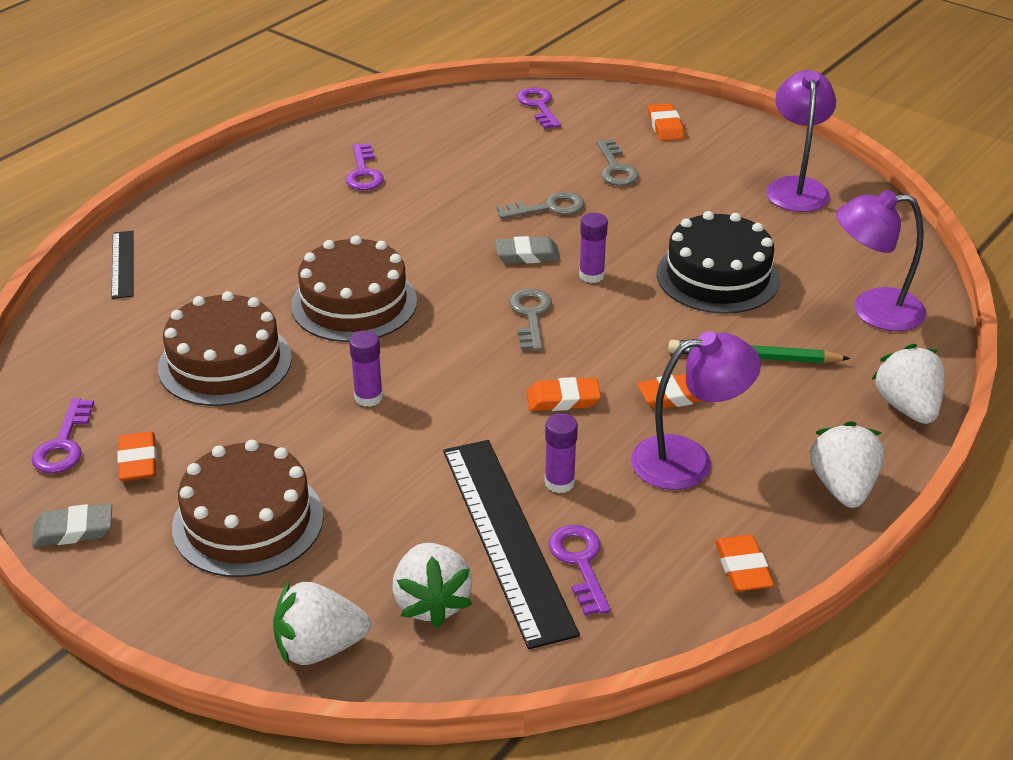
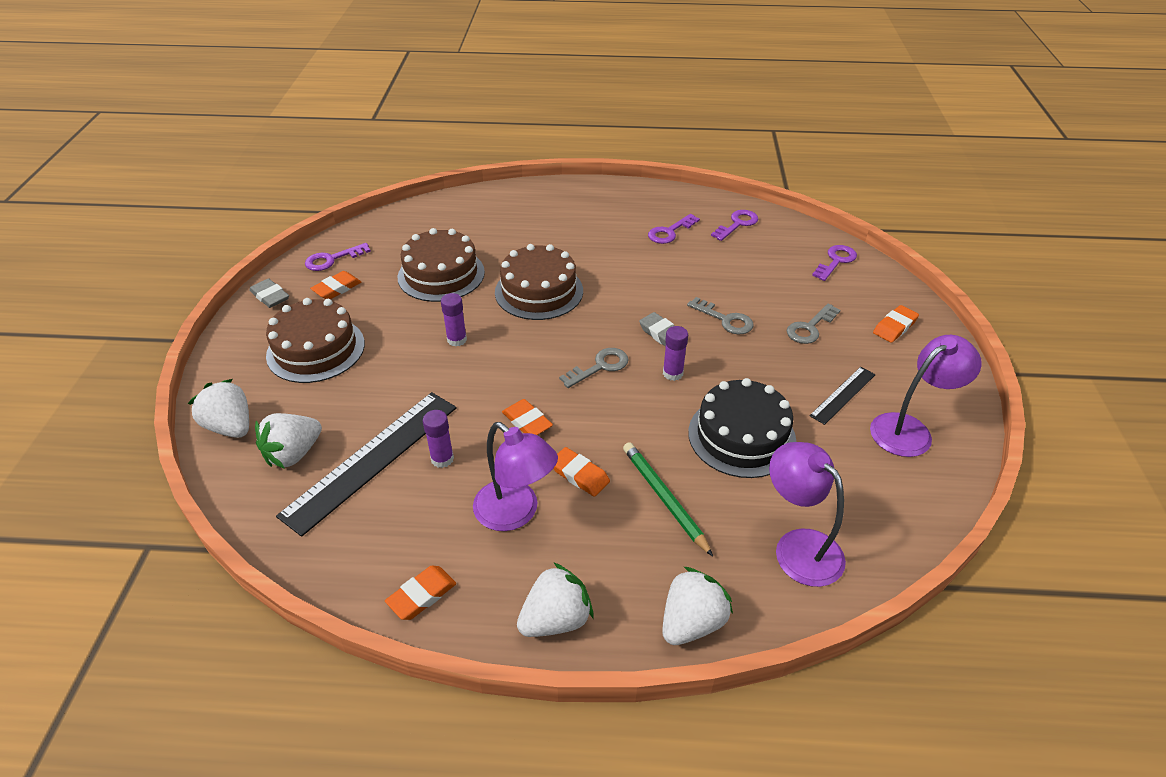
camera: 55 degrees right, 5 degrees up
black ruler [111,231,134,299] -> black ruler moved to [809,367,876,425]
purple key [549,525,610,616] -> purple key moved to [711,210,758,241]

